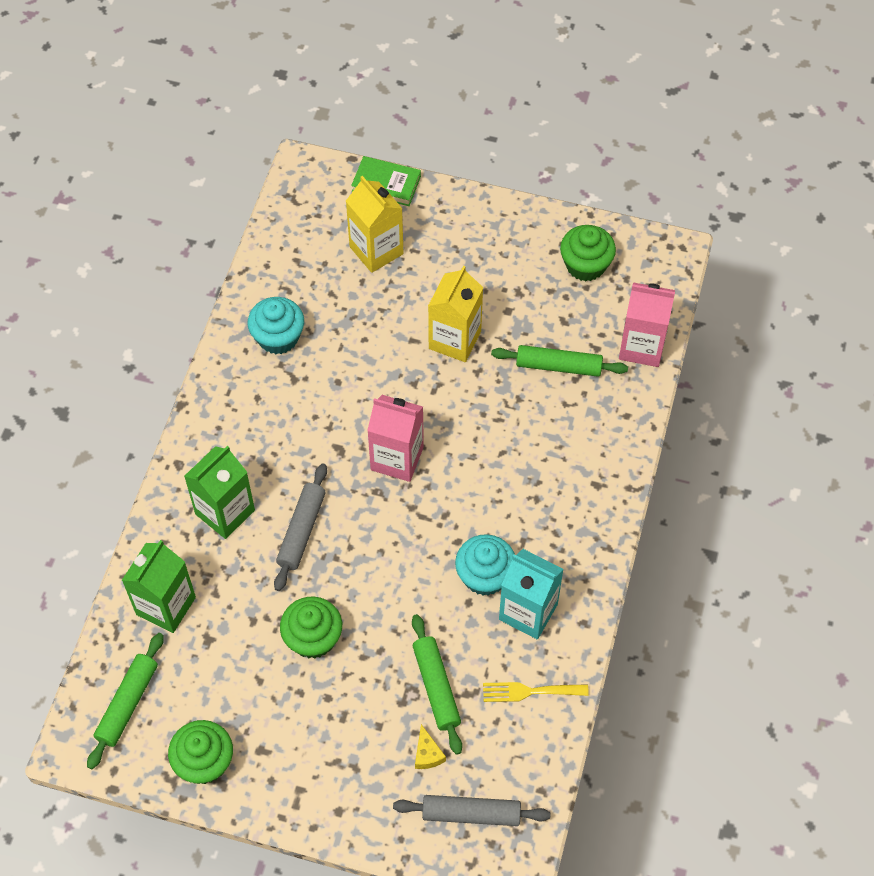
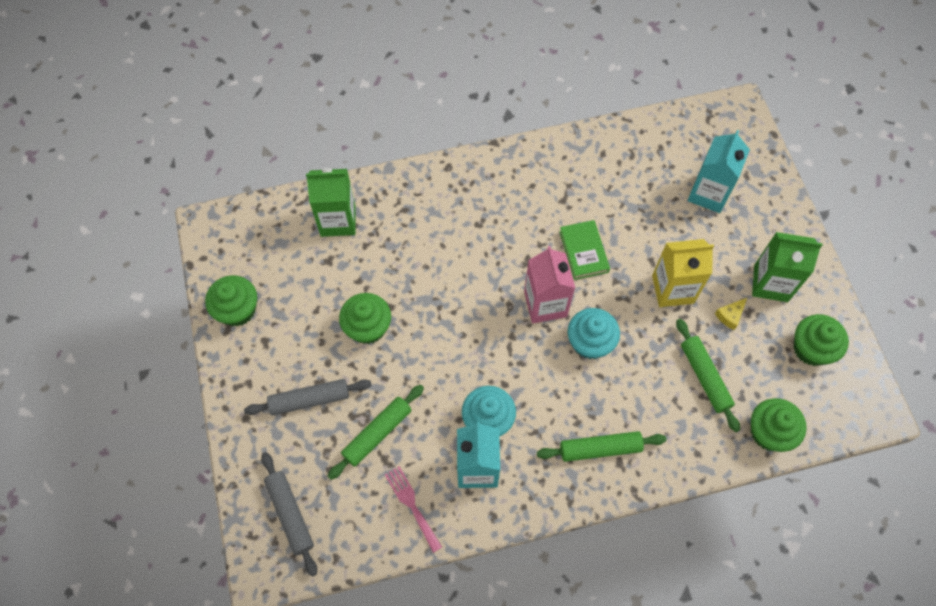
camera: 60 degrees right, 5 degrees up
green rolling pin [87,633,164,769] -> green rolling pin moved to [537,431,667,462]
green carton [184,446,255,539] -> green carton moved to [752,232,823,302]
turquoise cupcake [248,297,304,354] -> turquoise cupcake moved to [568,308,620,359]
grey rolling pin [274,463,327,591] -> grey rolling pin moved to [244,379,371,416]
yellow carton [346,176,404,273] -> turquoise carton [688,130,750,213]
green book [351,156,421,206] -> green book moved to [559,220,610,280]
yellow cheese [415,724,446,769] -> yellow cheese moved to [715,298,747,330]
yellow fork [483,682,589,702] -> pink fork [385,466,442,553]
pink carton [619,282,675,367] -> green cupcake [751,398,807,452]

